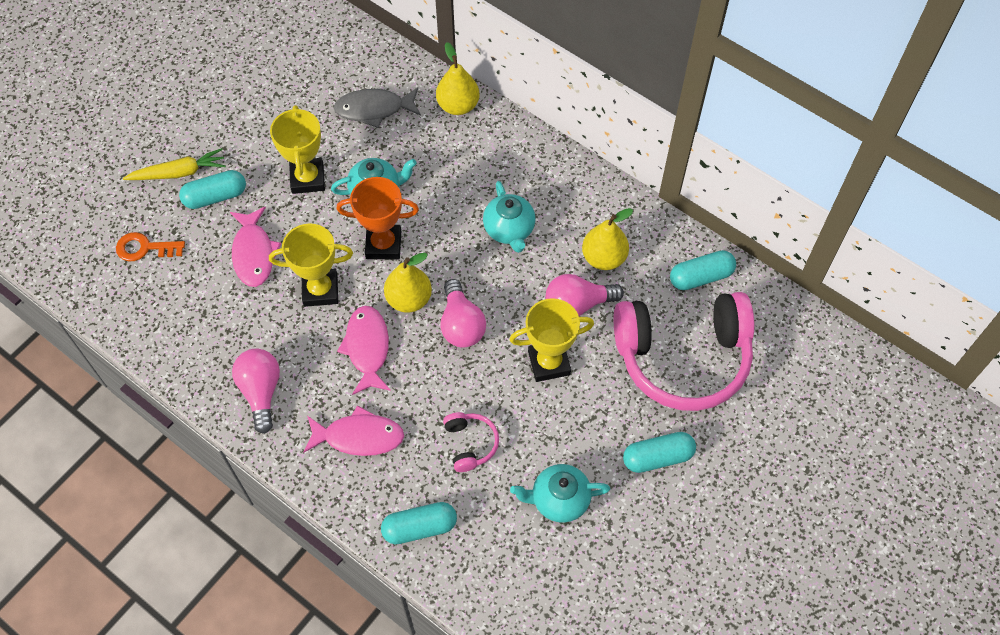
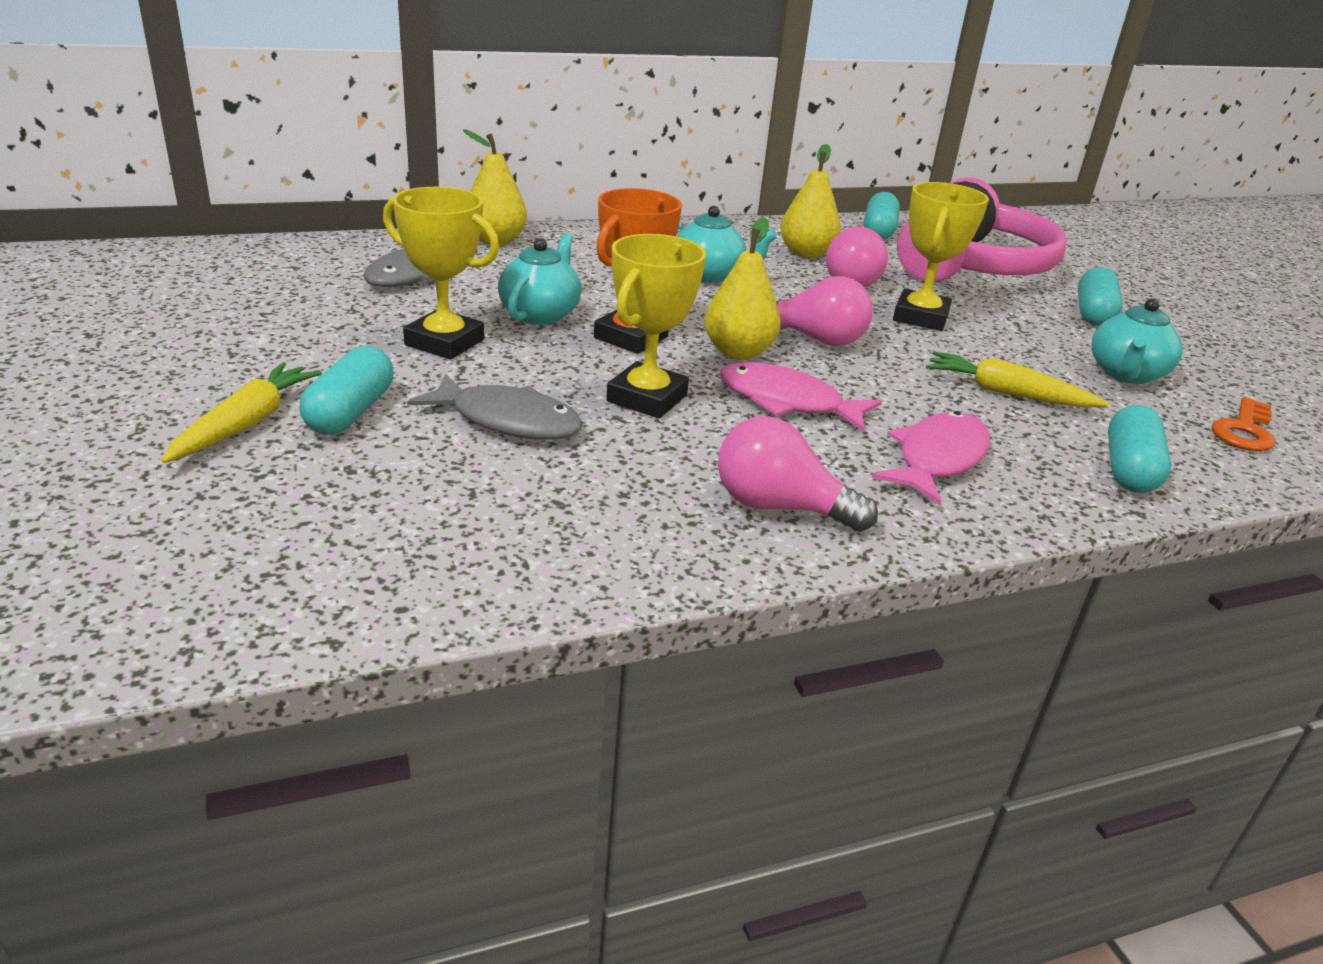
camera: 60 degrees left, 30 degrees down
orange key [116,232,185,261] -> orange key moved to [1212,397,1275,451]
pink fish [230,207,281,287] -> grey fish [407,374,583,439]
pink headphones [443,412,499,472] -> yellow carrot [926,351,1109,408]

